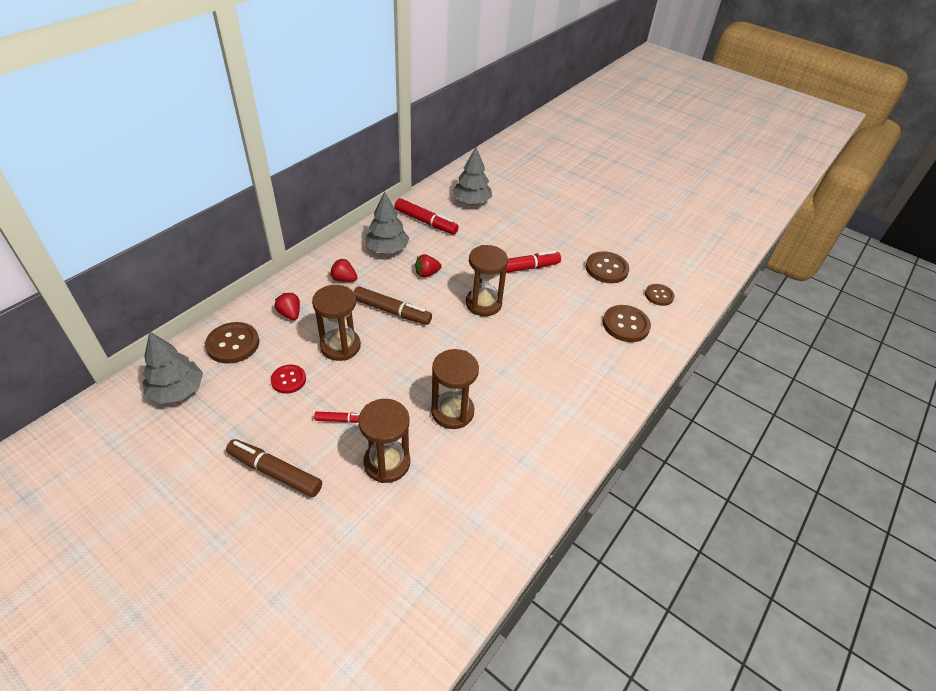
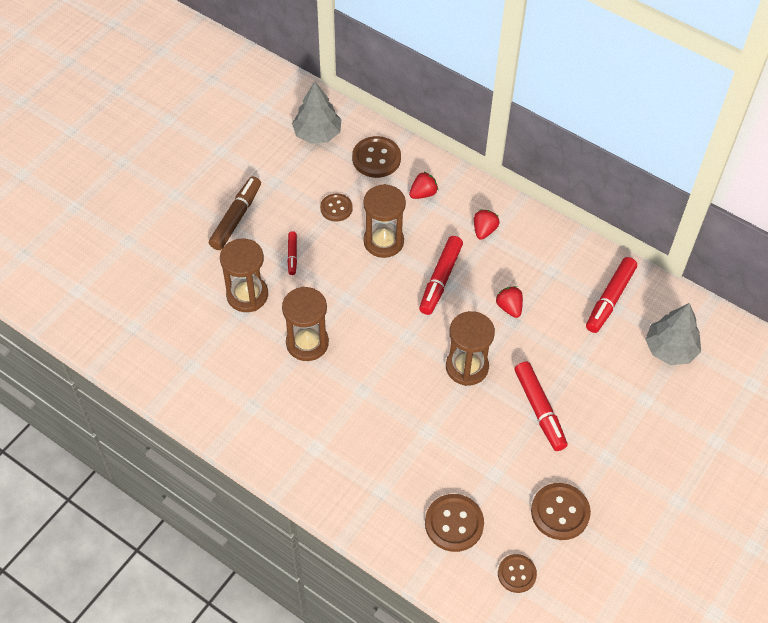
camera: 90 degrees right, 10 degrees up
red button [271,365,306,394] -> brown button [320,193,353,222]
brown marker [354,286,432,325] -> red marker [419,236,463,315]
grey tree [365,192,410,253] -> none

